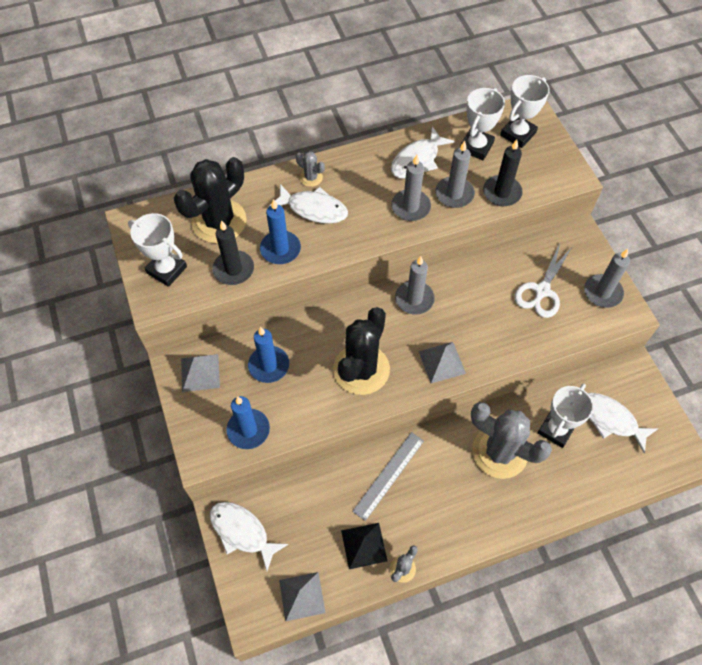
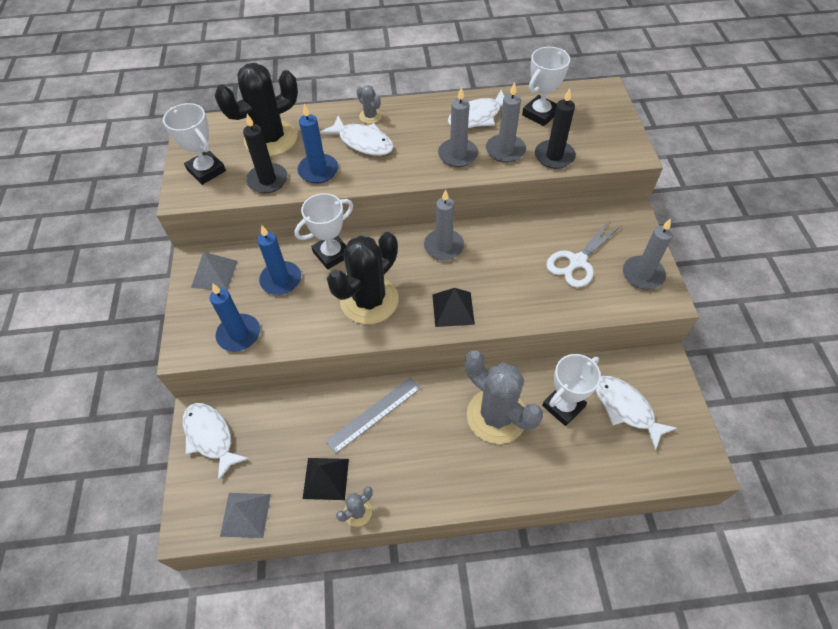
camera: 15 degrees right, 5 degrees down
grey pyramid [418,342,466,383] -> black pyramid [432,288,475,327]
white trophy [500,75,550,148] -> white trophy moved to [294,193,353,269]

